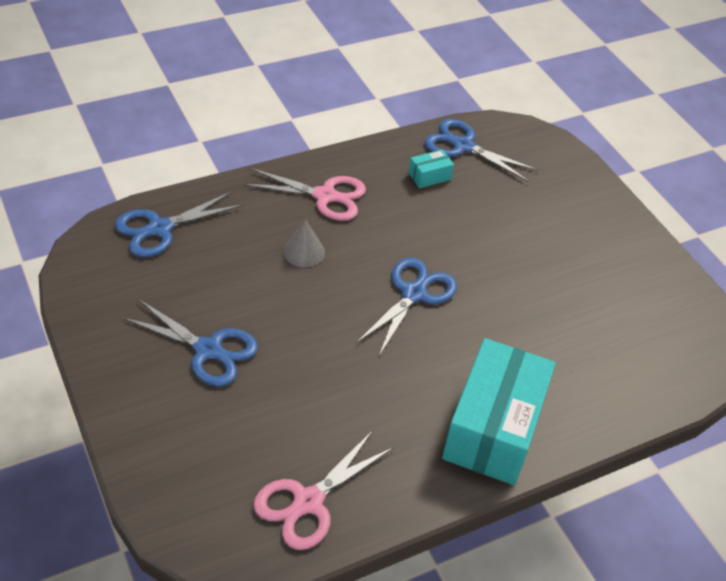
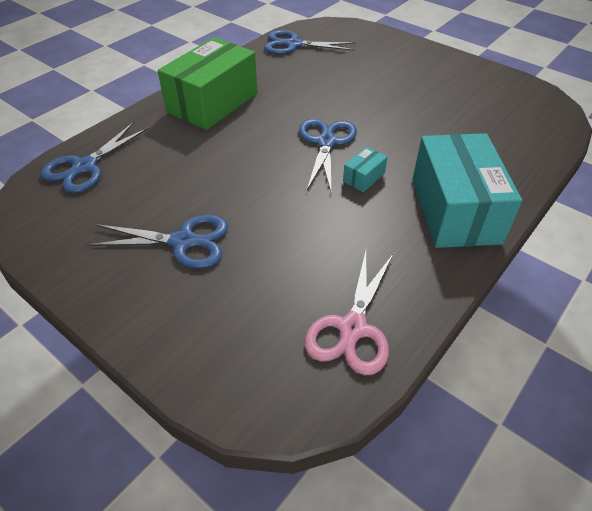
camera: 20 degrees left, 0 degrees up
pink scissors [243,168,366,221] -> green box [158,37,258,130]
grey cone [283,220,325,267] -> none
turquoise box [409,149,454,188] -> turquoise box moved to [343,147,388,192]

